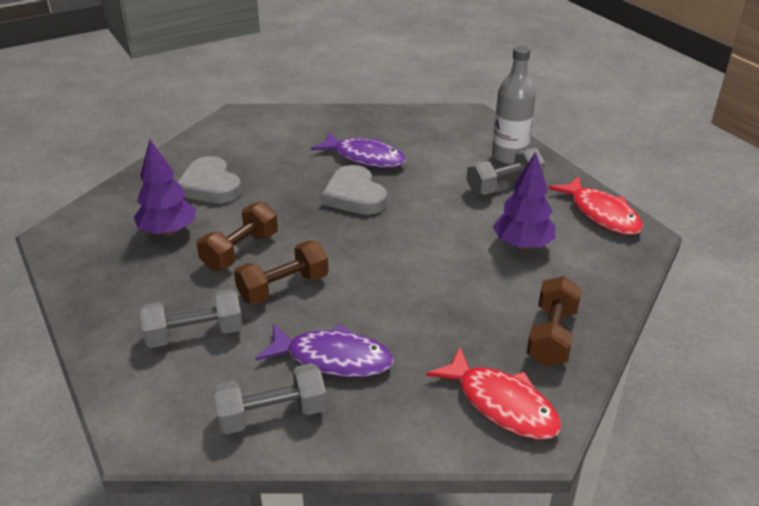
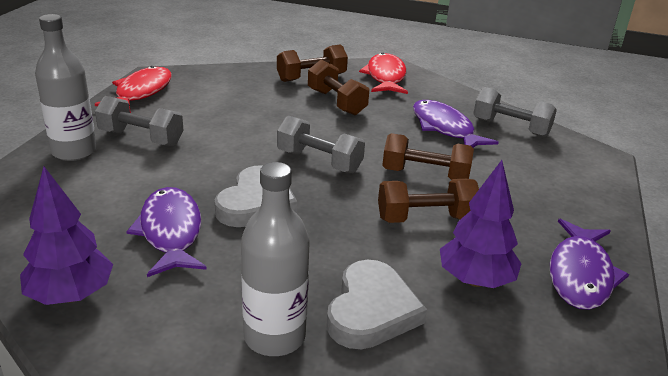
camera: 135 degrees left, 5 degrees down
grey dumbbell [140,289,243,348] -> grey dumbbell moved to [277,116,365,173]
purple tree [493,151,556,250] -> purple tree moved to [20,167,113,305]
none -> grey bottle [241,162,310,356]
none -> brown dumbbell [308,60,369,115]
none -> purple fish [550,219,629,310]

